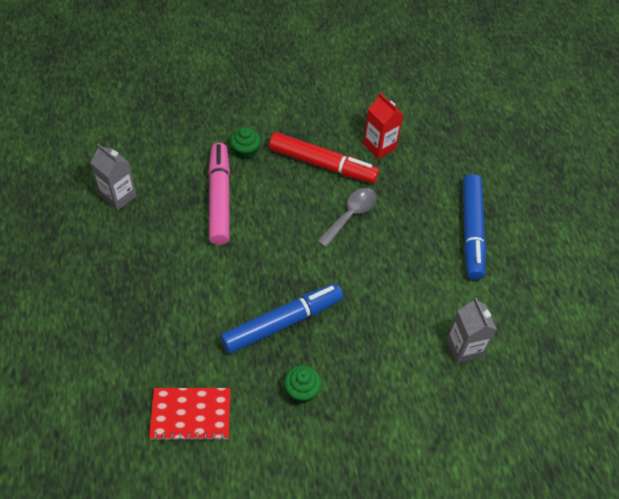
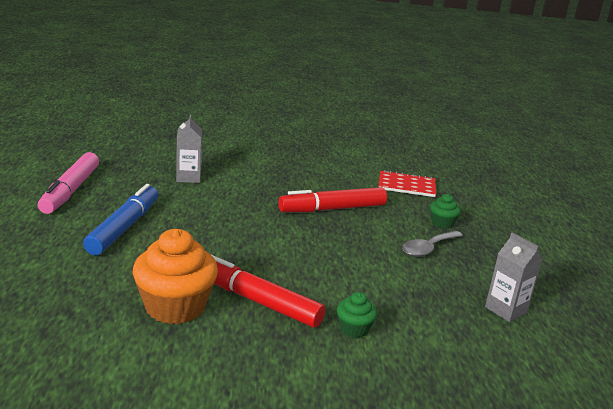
camera: 170 degrees left, 30 degrees down
pink marker [208,143,230,245] -> pink marker moved to [38,152,99,214]
blue marker [220,284,343,354] -> red marker [278,187,387,212]
green cupcake [284,365,322,403] -> green cupcake moved to [430,194,461,229]
grey spoon [317,188,377,248] -> grey spoon moved to [402,231,463,257]
red carton [363,93,403,159] -> orange cupcake [133,229,218,324]

